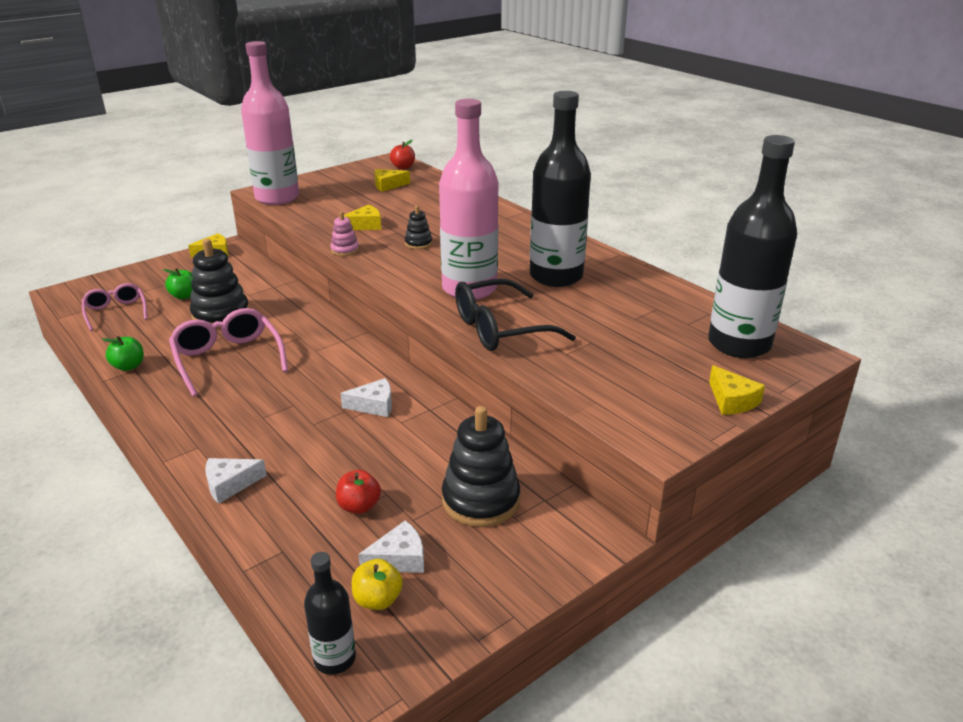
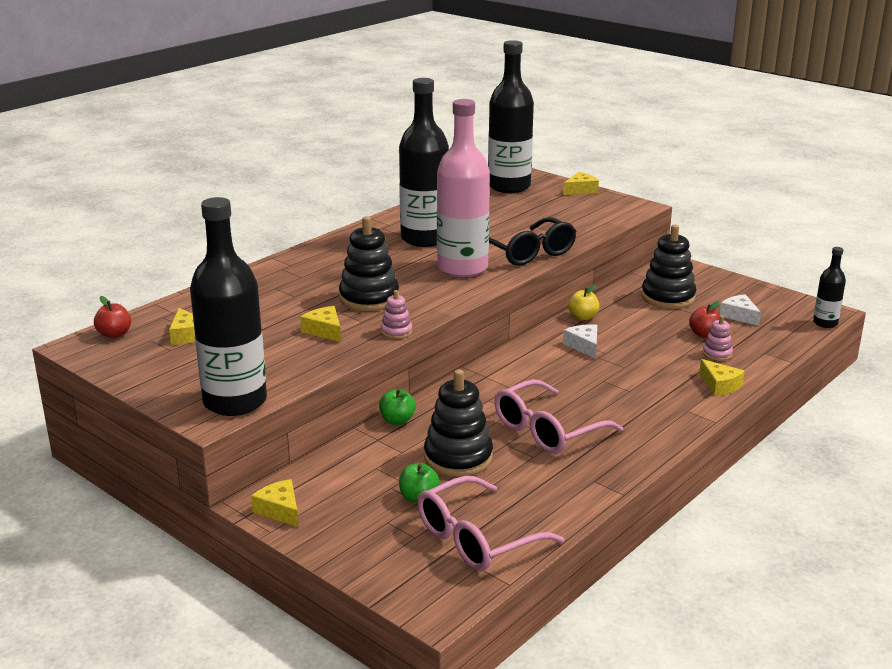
camera: 100 degrees left, 5 degrees down
pink glasses [82,283,147,331] -> pink glasses [417,476,564,571], size x1.58
green apple [102,336,144,371] -> green apple moved to [379,389,416,425]
white cheese [205,458,267,504] -> yellow cheese [699,359,745,396]
pink bottle [241,41,299,205] -> black bottle [190,197,267,416]
yellow apple [352,559,403,610] -> yellow apple moved to [568,284,599,320]
black stacking toy [405,206,432,249] -> black stacking toy [339,216,399,311], size x2.00
none -> pink stacking toy [703,315,733,361]

